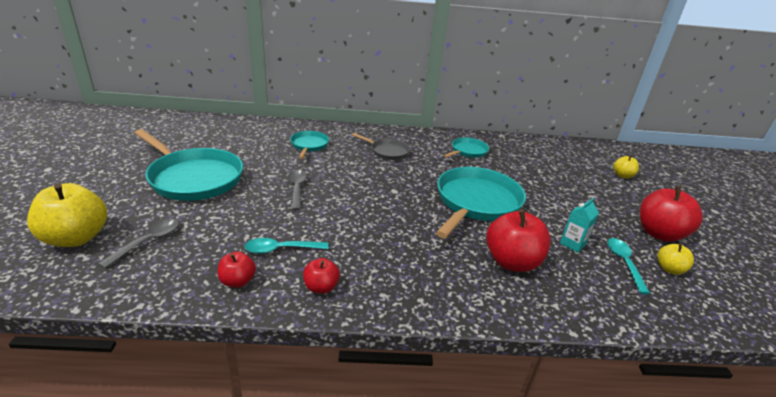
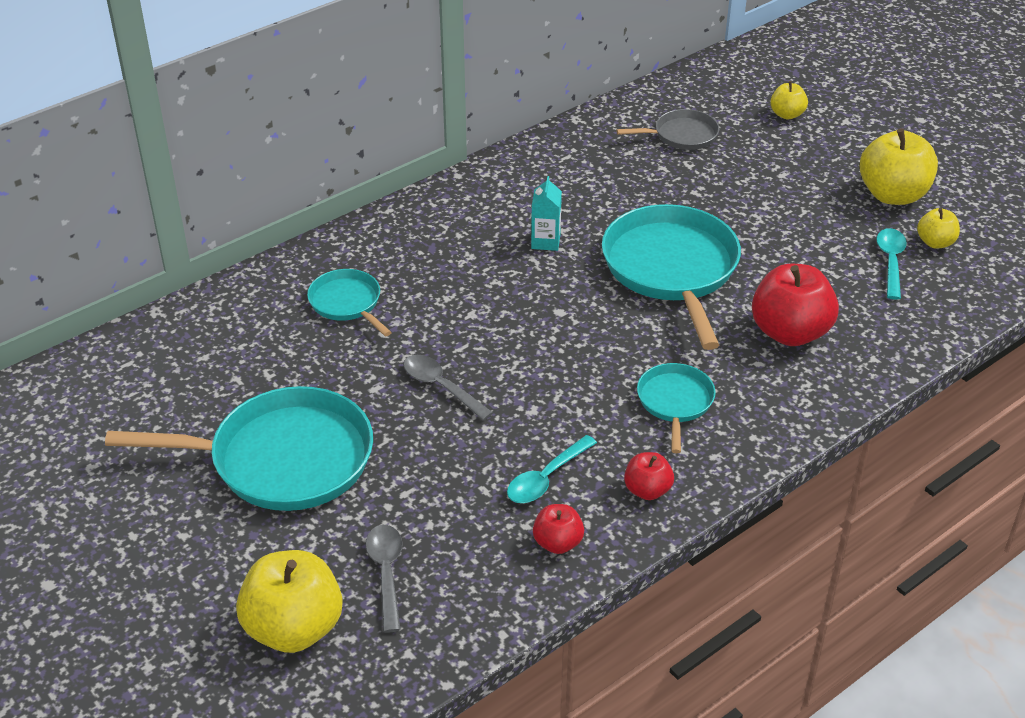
camera: 35 degrees left, 10 degrees up
grey pan [352,133,410,160] -> grey pan moved to [616,109,719,150]
turquoise pan [444,137,489,158] -> turquoise pan moved to [637,363,716,453]
turquoise carton [560,198,599,253] -> turquoise carton moved to [531,176,562,251]
turquoise spoon [607,238,650,294] -> turquoise spoon turned 45 degrees clockwise [876,228,907,300]
red apple [640,186,703,242] -> yellow apple [860,128,938,205]

